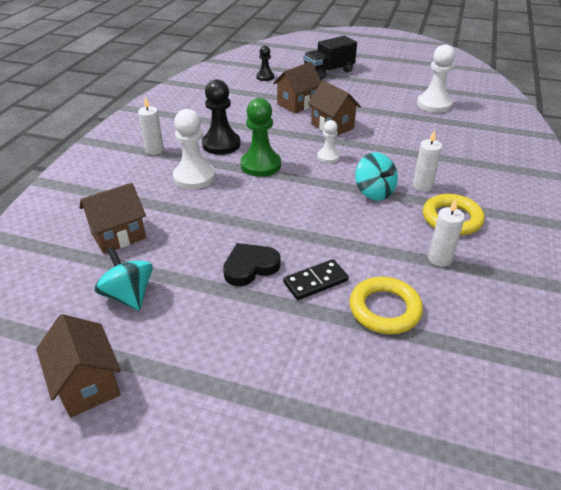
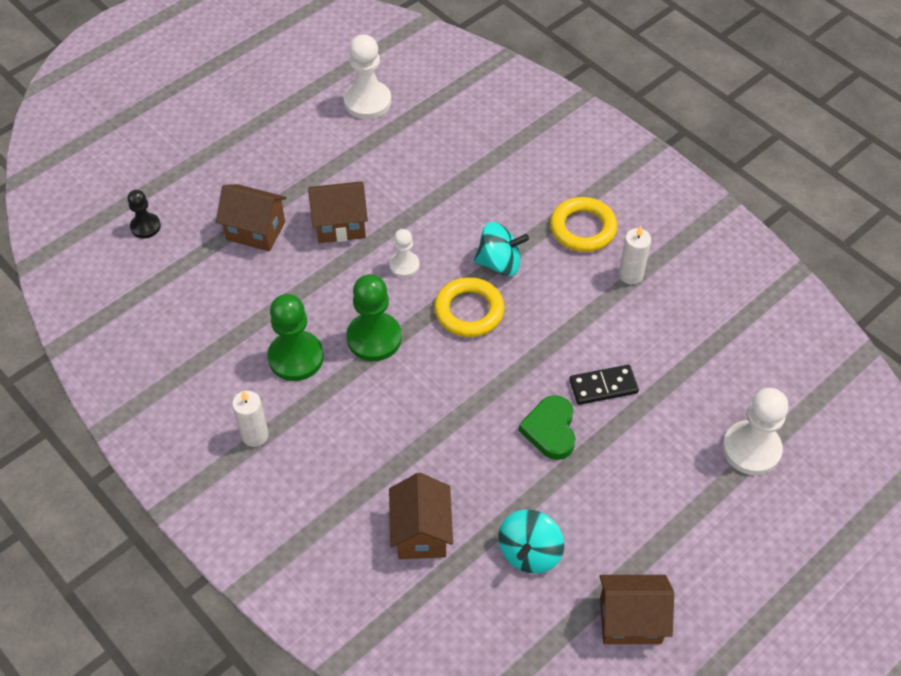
camera: 60 degrees left, 15 degrees up
turquoise spinning top [94,247,153,310] -> turquoise spinning top turned 60 degrees counterclockwise [498,509,564,574]
white pawn [173,109,215,190] -> white pawn moved to [722,388,788,475]
black pawn [202,79,241,155] -> green pawn [268,294,324,381]
black heart [223,243,280,286] -> green heart [519,395,576,460]
brown house [273,62,321,113] -> brown house turned 60 degrees counterclockwise [216,184,287,251]
black domino [283,259,349,300] -> black domino turned 75 degrees clockwise [569,365,639,405]
black truck [303,36,357,80] -> none
yellow ring [350,277,423,334] -> yellow ring moved to [434,277,505,337]
white candle [413,130,442,192] -> none

